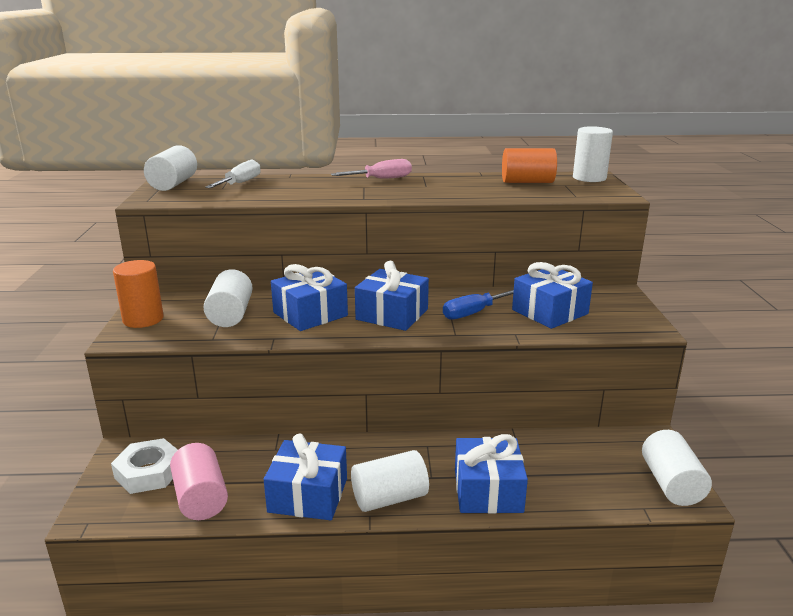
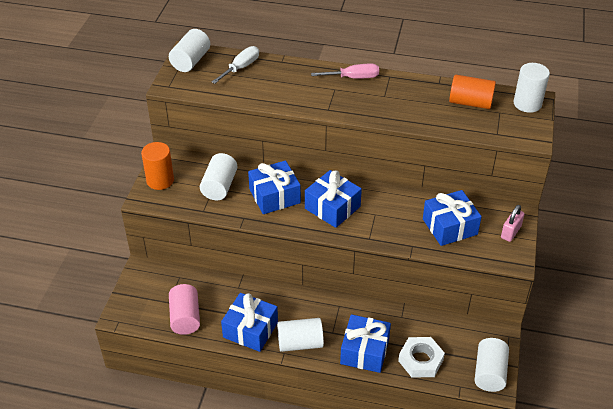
camera: 15 degrees right, 20 degrees up
white nut [111,438,178,494] -> white nut moved to [398,337,445,378]
blue screwdriver [443,290,514,320] -> none
none -> pink padlock [501,205,524,242]

